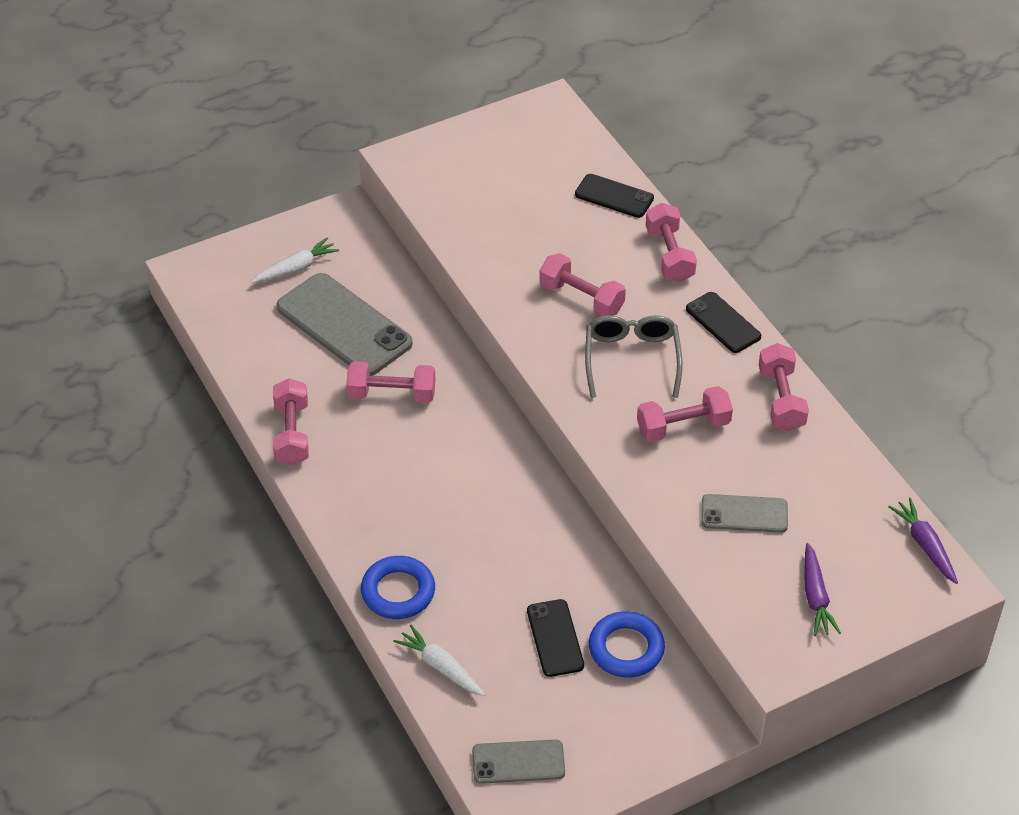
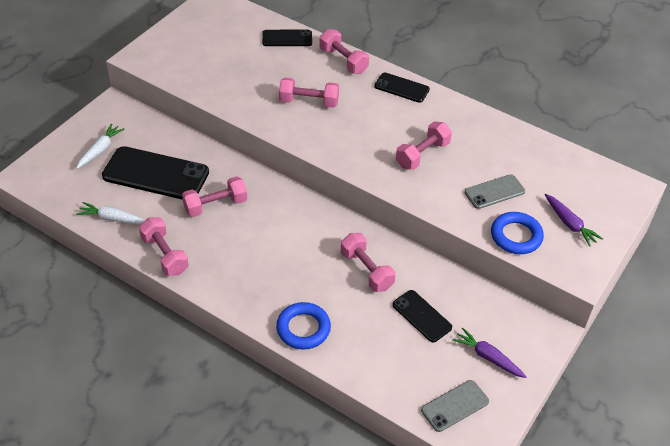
camera: 30 degrees left, 0 degrees up
grey phone [277,273,413,376] -> black phone [102,146,209,200]
white carrot [393,625,485,696] -> white carrot moved to [76,202,145,224]
grey glasses [585,315,683,398] -> none
blue ring [589,611,665,678] -> blue ring moved to [491,212,544,254]
pink dumbbell [759,343,809,431] -> pink dumbbell moved to [341,233,396,292]
purple carrot [888,498,958,584] -> purple carrot moved to [452,327,527,378]

